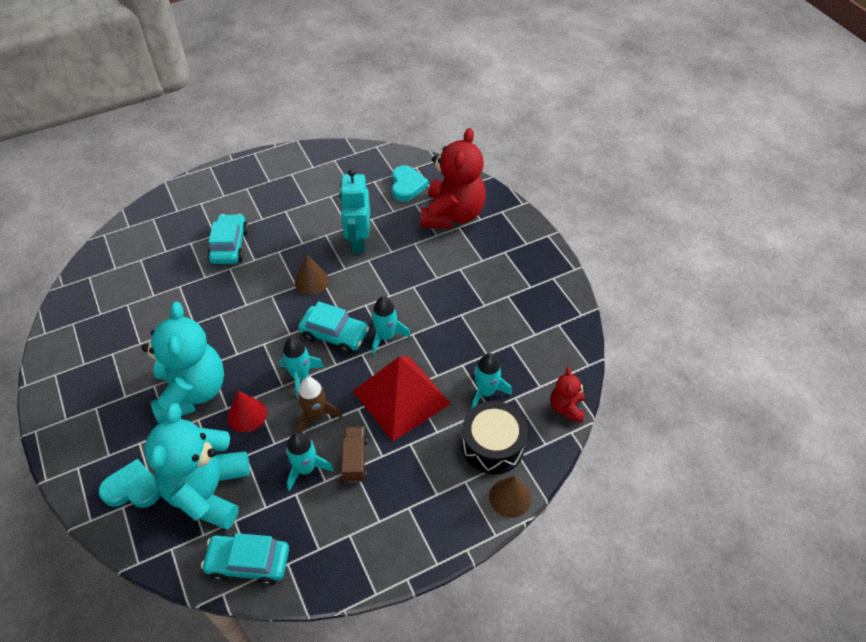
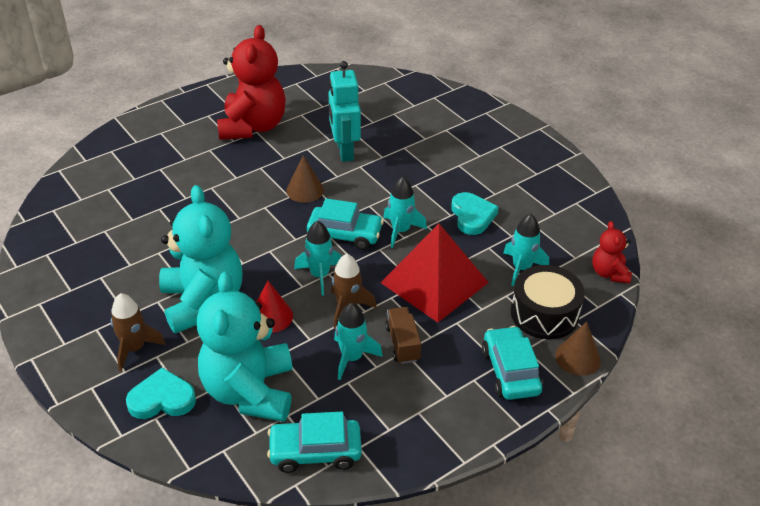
camera: 10 degrees left, 10 degrees down
turquoise car [208,214,248,264] -> turquoise car moved to [482,326,543,400]
turquoise heart [392,165,428,202] -> turquoise heart moved to [451,192,499,235]
red teddy bear [421,128,486,228] -> red teddy bear moved to [217,25,286,140]
none -> brown rocket [111,293,166,372]

